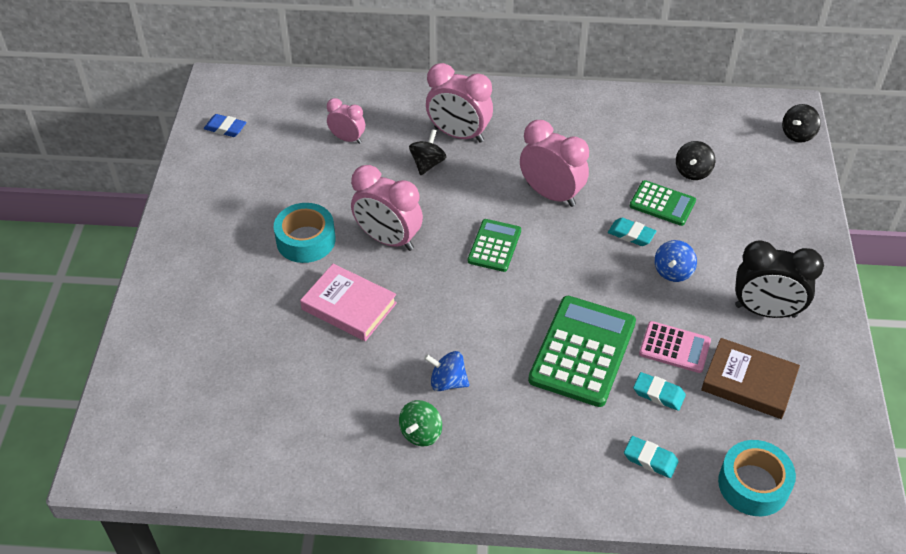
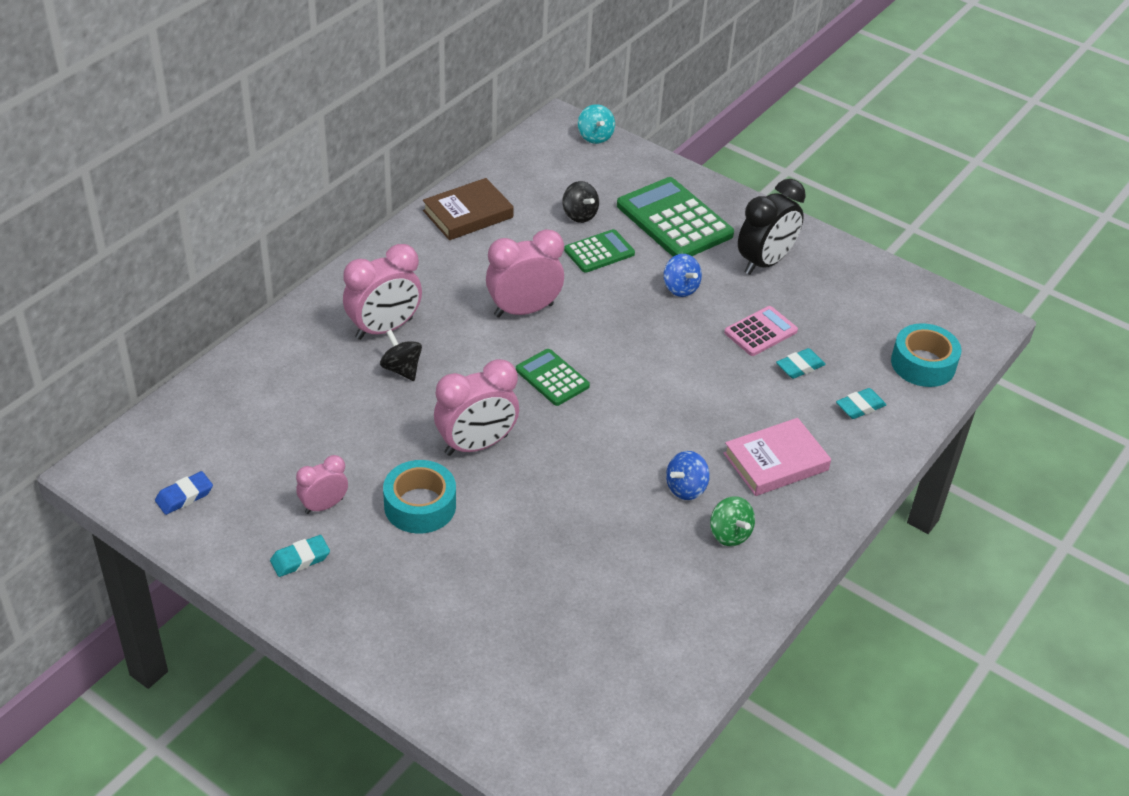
camera: 60 degrees left, 5 degrees down
pink book [300,264,397,341] -> pink book moved to [723,418,831,496]
pink clock [327,98,365,144] -> pink clock moved to [296,455,348,514]
green calculator [528,296,636,407] -> green calculator moved to [617,177,734,257]
turquoise eraser [608,218,656,246] -> turquoise eraser moved to [270,535,330,577]
brown book [701,338,800,419] -> brown book moved to [423,178,514,240]
black spinning top [782,104,821,143] -> turquoise spinning top [578,104,615,144]

